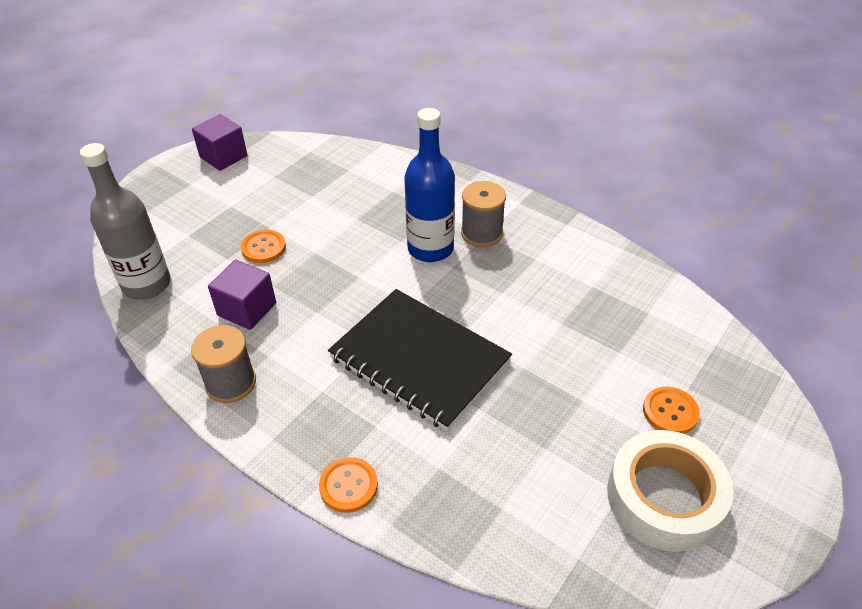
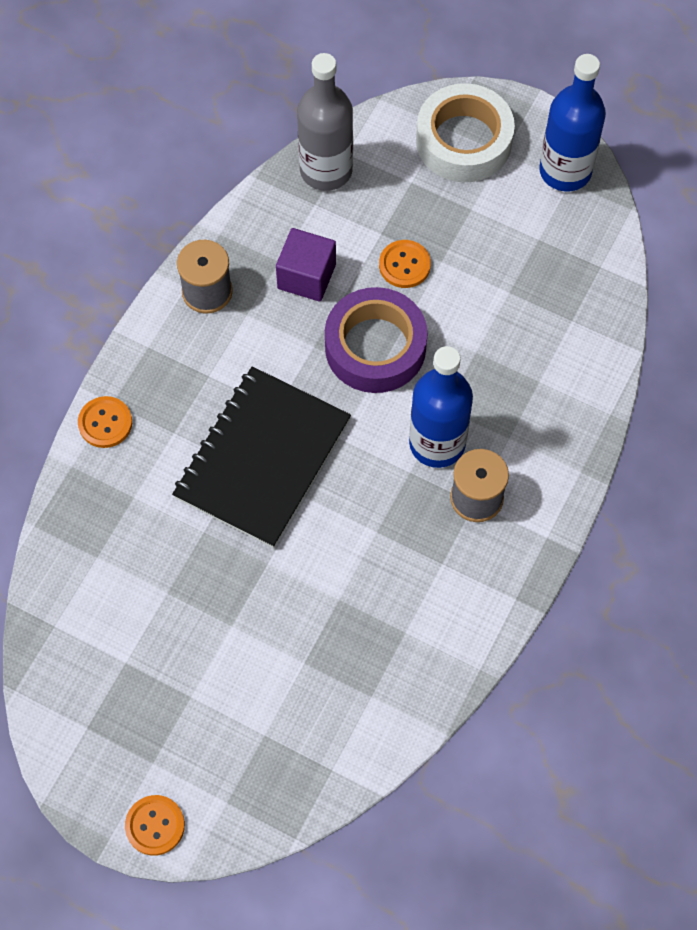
camera: 80 degrees right, 20 degrees up
purple cube [192,114,247,171] -> blue bottle [539,54,606,191]
white tape [607,430,733,552] -> white tape moved to [416,83,515,182]
orange button [643,387,700,434] -> orange button moved to [125,795,185,856]
none -> purple tape [325,287,427,393]

